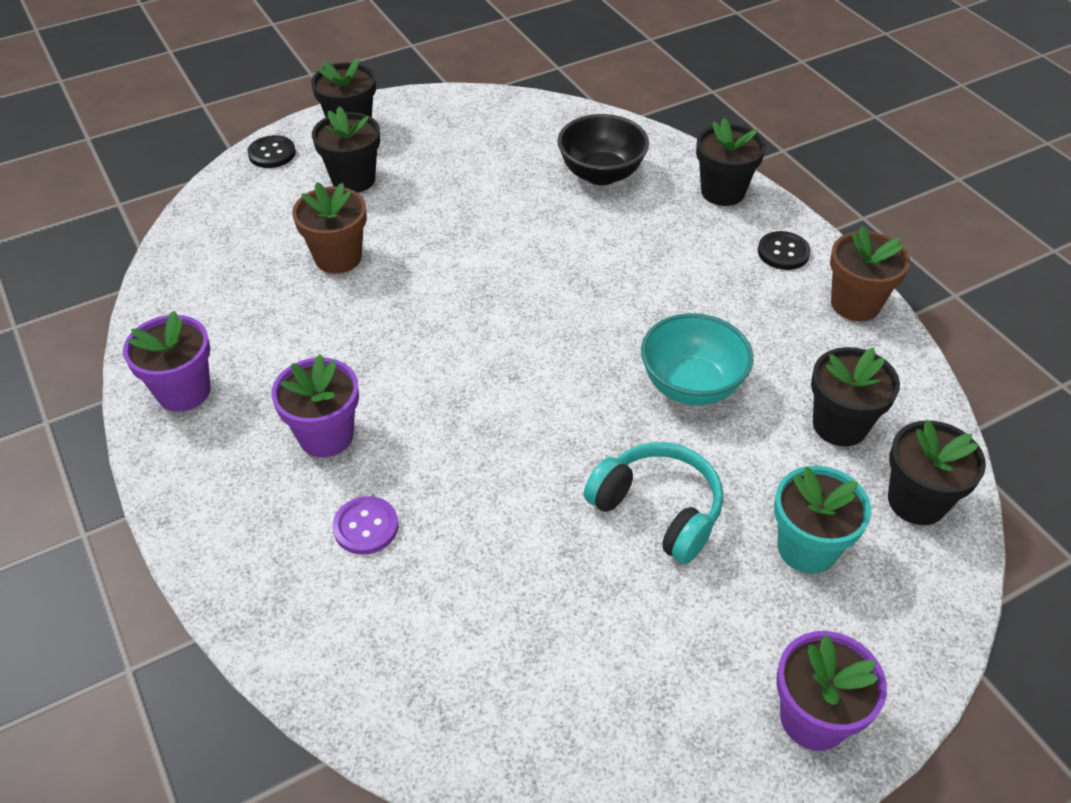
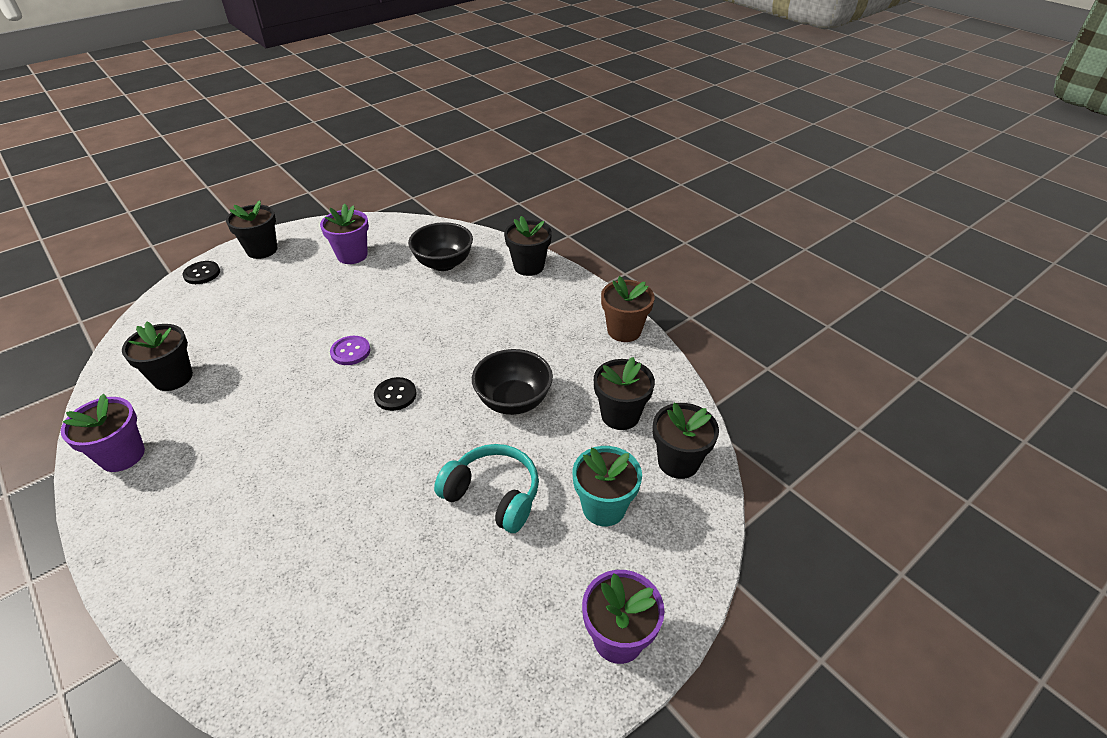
camera: 10 degrees left, 5 degrees down
purple flower pot [272,354,359,457] -> purple flower pot moved to [320,204,369,264]
brown flower pot [292,182,367,274] -> none
black flower pot [312,107,380,193] -> black flower pot moved to [122,322,193,391]
purple button [333,496,399,555] -> purple button moved to [330,336,371,365]
turquoise bowl [641,313,754,405] -> black bowl [472,349,553,415]
black button [758,231,811,270] -> black button moved to [374,377,417,411]

